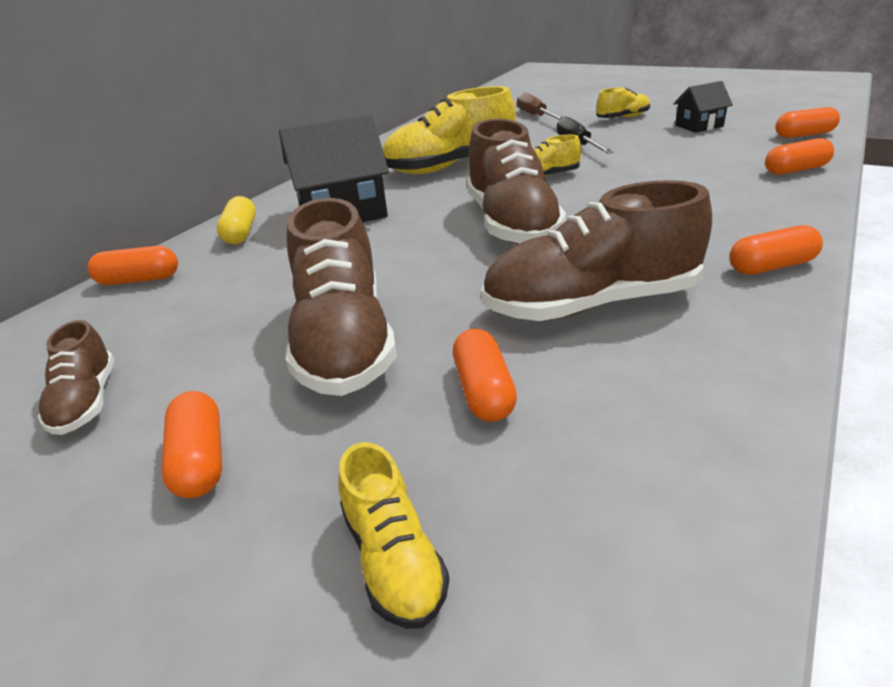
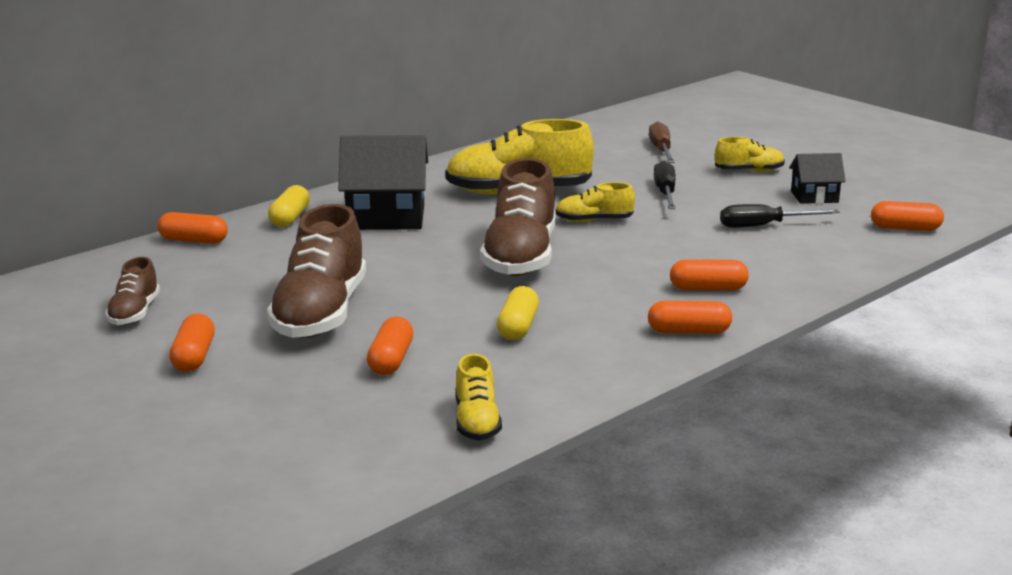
camera: 15 degrees right, 10 degrees down
yellow shoe [338,442,449,629] -> yellow shoe moved to [455,354,502,441]
brown shoe [481,180,712,321] -> yellow capsule [497,286,539,340]
orange capsule [765,138,834,175] -> orange capsule moved to [670,259,749,290]
none -> black screwdriver [720,204,840,228]

